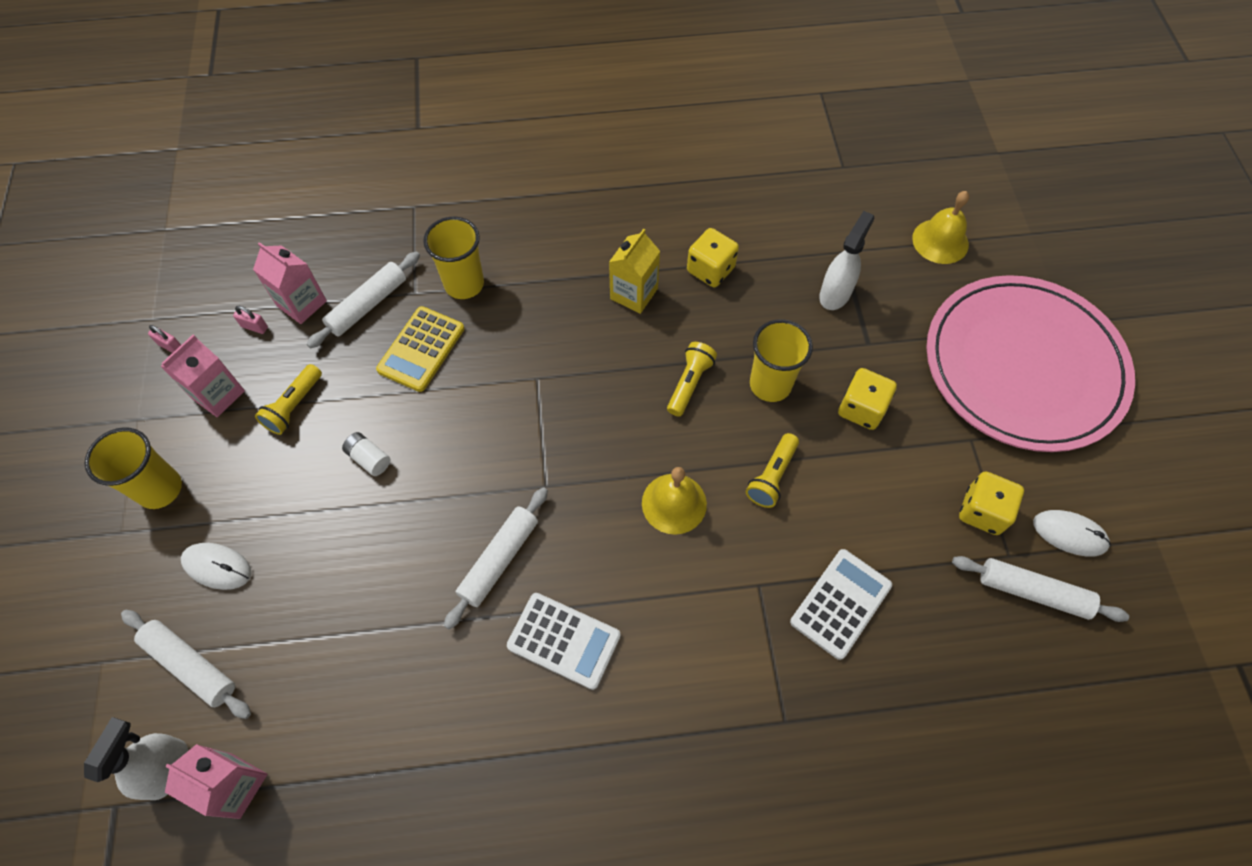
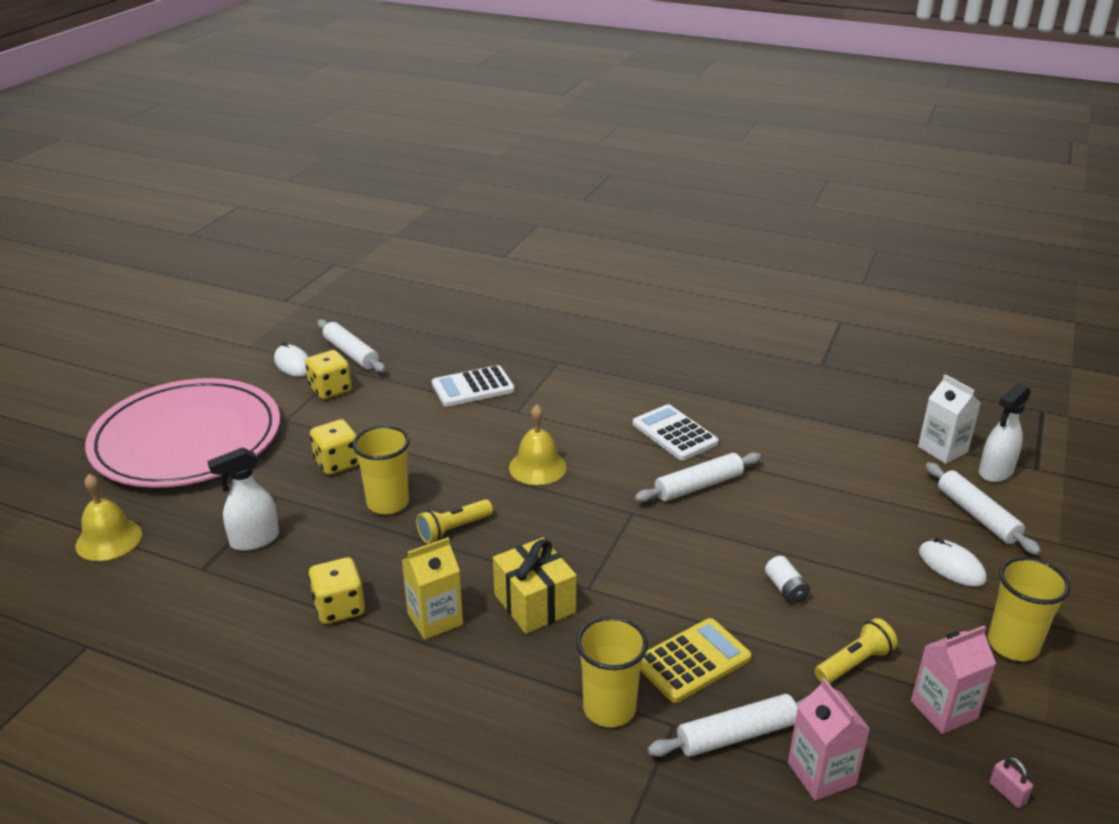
camera: 150 degrees left, 30 degrees down
pink carton [165,744,268,819] -> white carton [918,374,981,464]
pink padlock [233,306,268,334] -> none
yellow flashlight [746,433,799,508] -> none
none -> yellow gift [493,538,577,634]

